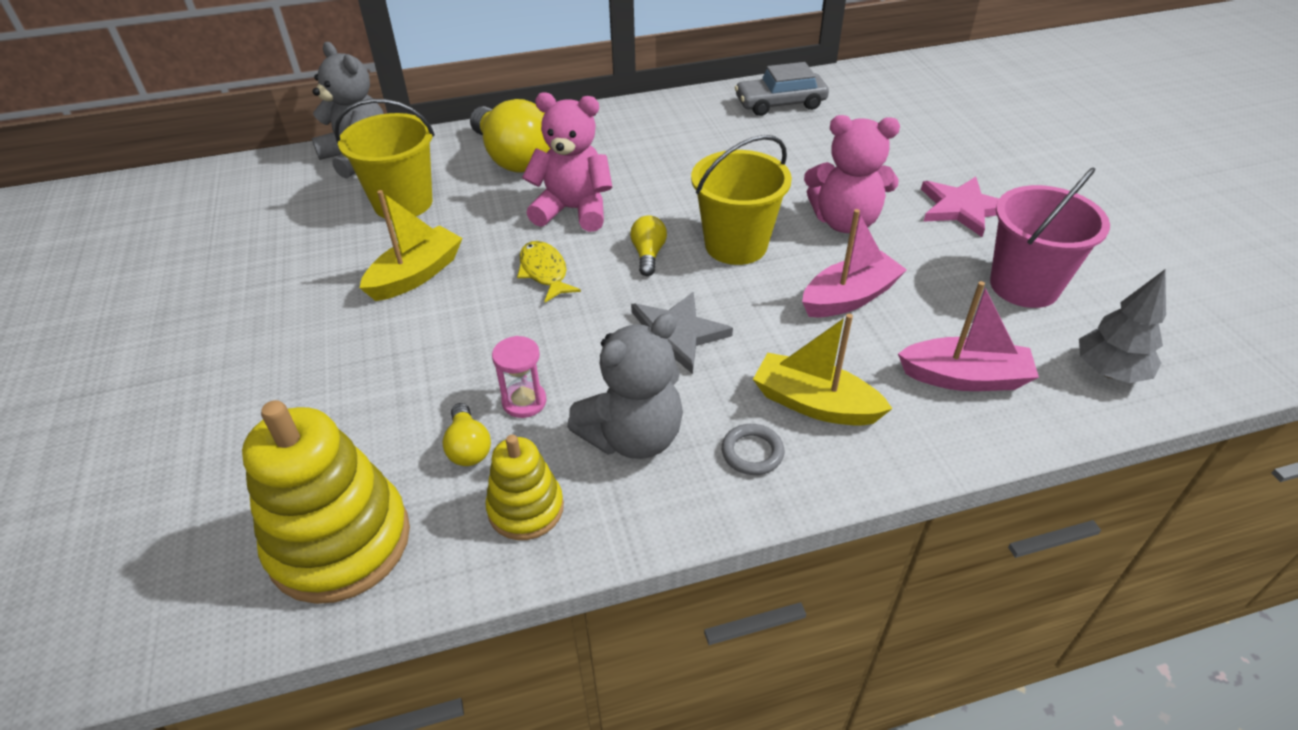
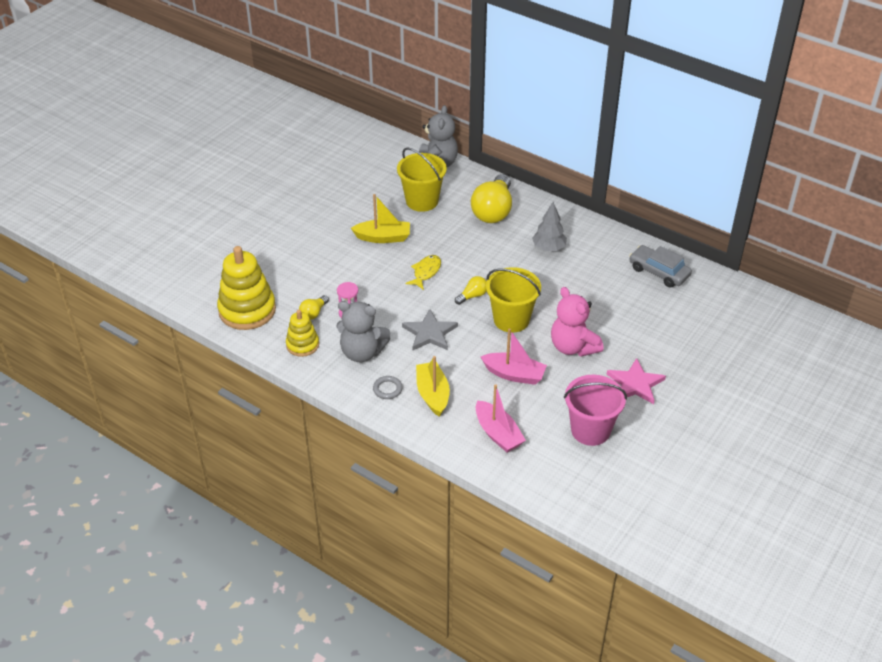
camera: 50 degrees right, 0 degrees up
pink teddy bear [522,92,613,232] -> none
grey tree [1079,269,1166,383] -> grey tree moved to [532,202,567,251]

